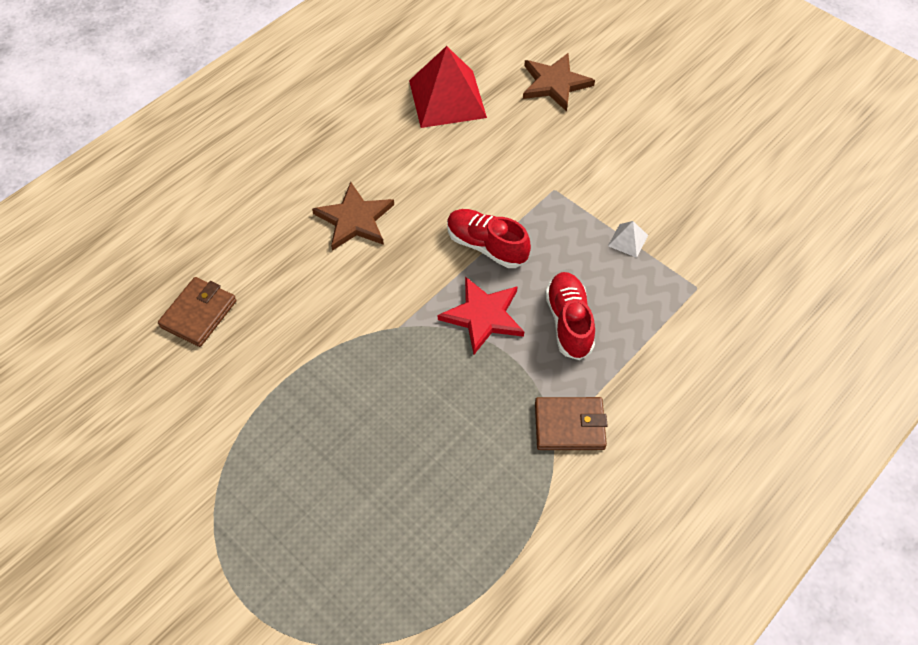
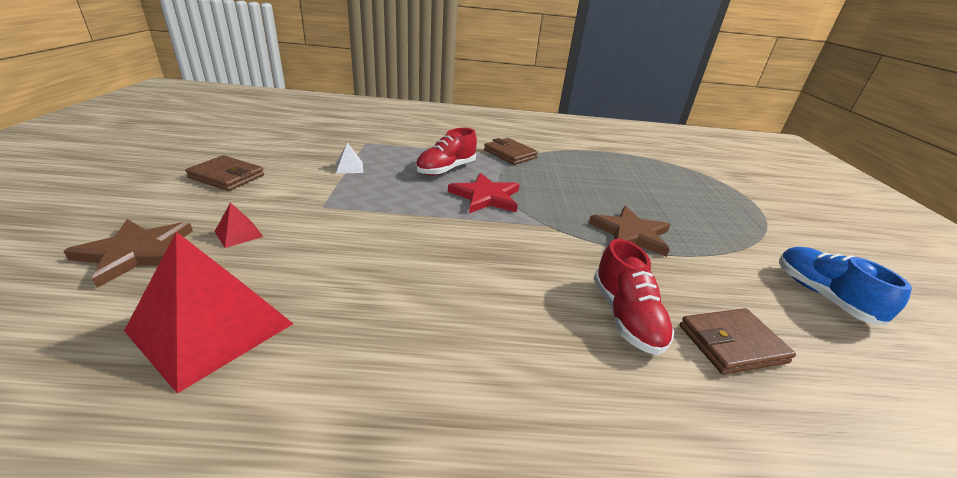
camera: 135 degrees left, 25 degrees down
brown star [312,182,394,251] -> brown star moved to [589,206,670,257]
red shoe [447,209,531,268] -> red shoe moved to [593,239,674,355]
none -> brown wallet [185,155,264,191]
none -> red pyramid [215,202,263,248]
none -> blue shoe [779,247,912,326]

